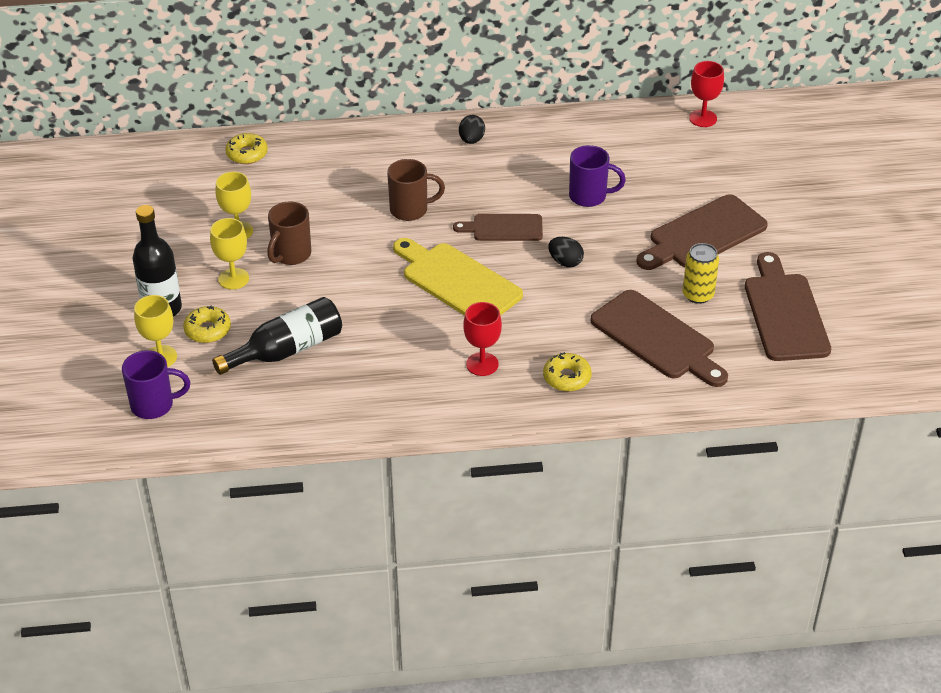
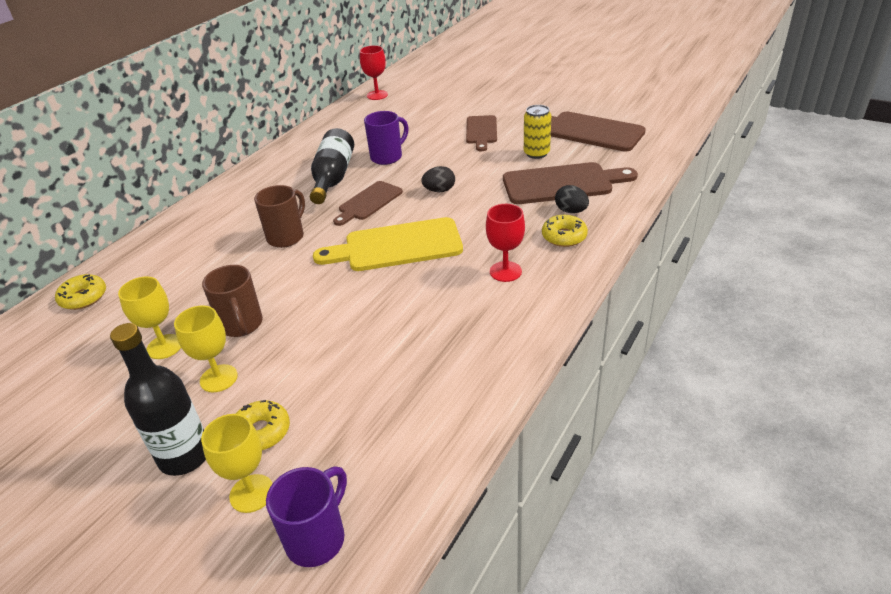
camera: 50 degrees left, 5 degrees down
black bottle [212,297,342,375] -> black bottle moved to [310,128,354,204]
black egg [459,115,485,144] -> black egg moved to [555,185,589,213]
brown cutting board [636,194,768,270] -> brown cutting board [466,115,497,151], size x0.62

